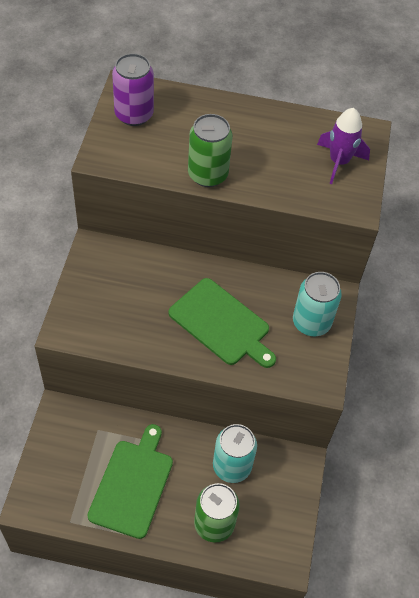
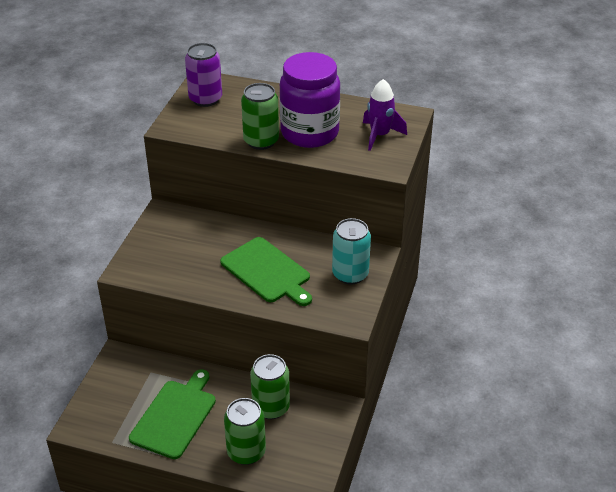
camera: 10 degrees right, 15 degrees down
turquoise can [213,424,257,483] -> green can [250,354,290,419]
none -> purple jar [279,52,340,148]

